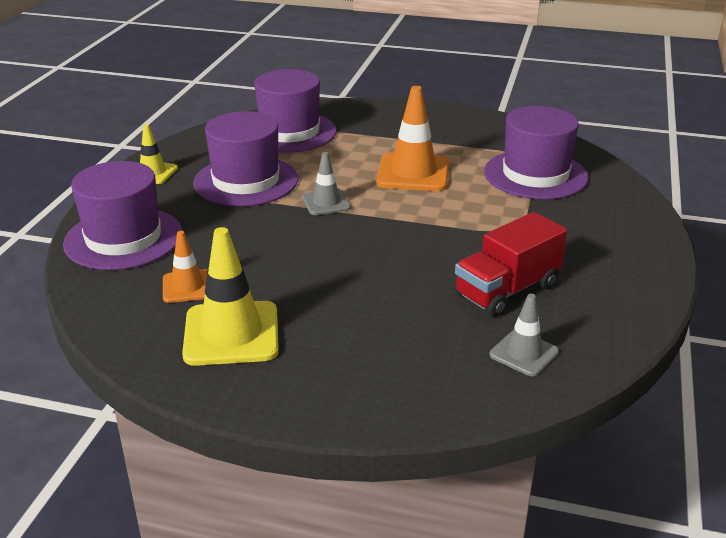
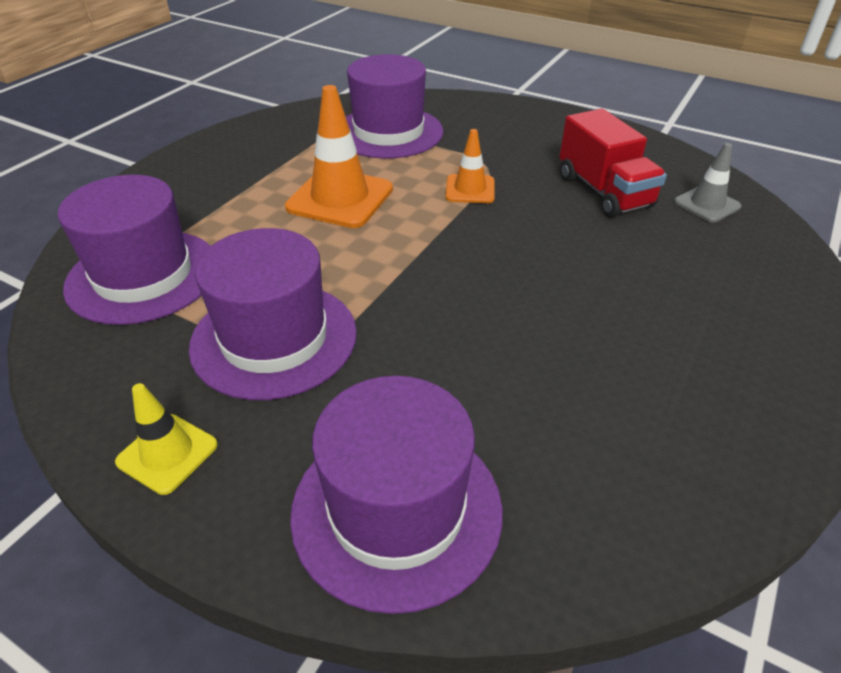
camera: 75 degrees left, 10 degrees up
orange traffic cone [163,231,208,303] -> orange traffic cone moved to [445,129,495,203]
yellow traffic cone [182,227,279,366] -> none
grey traffic cone [302,152,351,215] -> none

